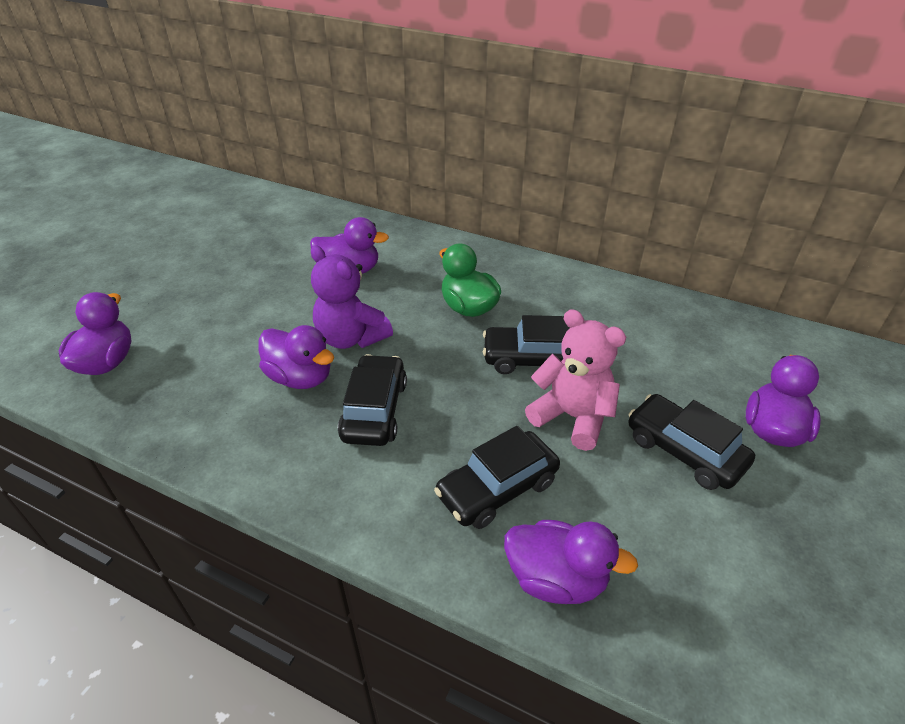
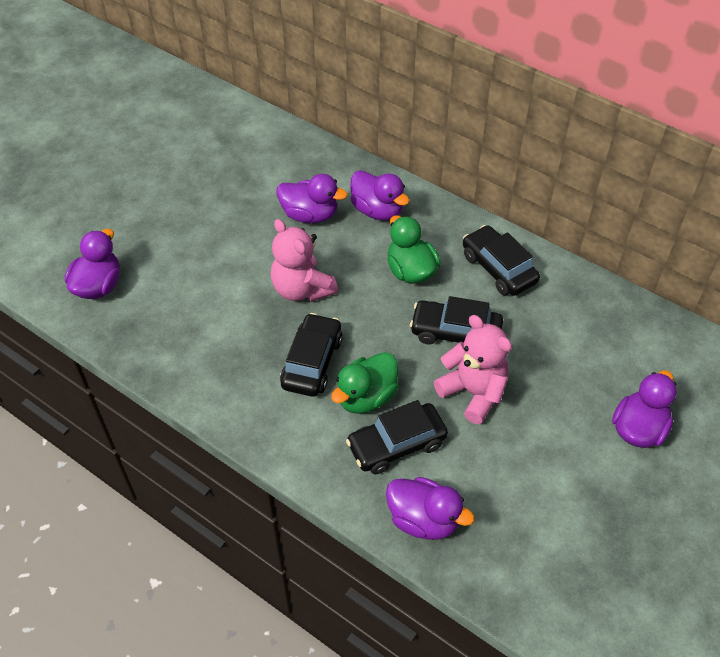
camera: 10 degrees right, 10 degrees up
purple duck [259,325,334,389] -> purple duck moved to [350,170,409,221]
purple teddy bear [311,245,393,349] -> pink teddy bear [271,219,338,302]
black car [628,394,755,490] -> black car moved to [463,225,540,296]
none -> green duck [331,352,399,414]

